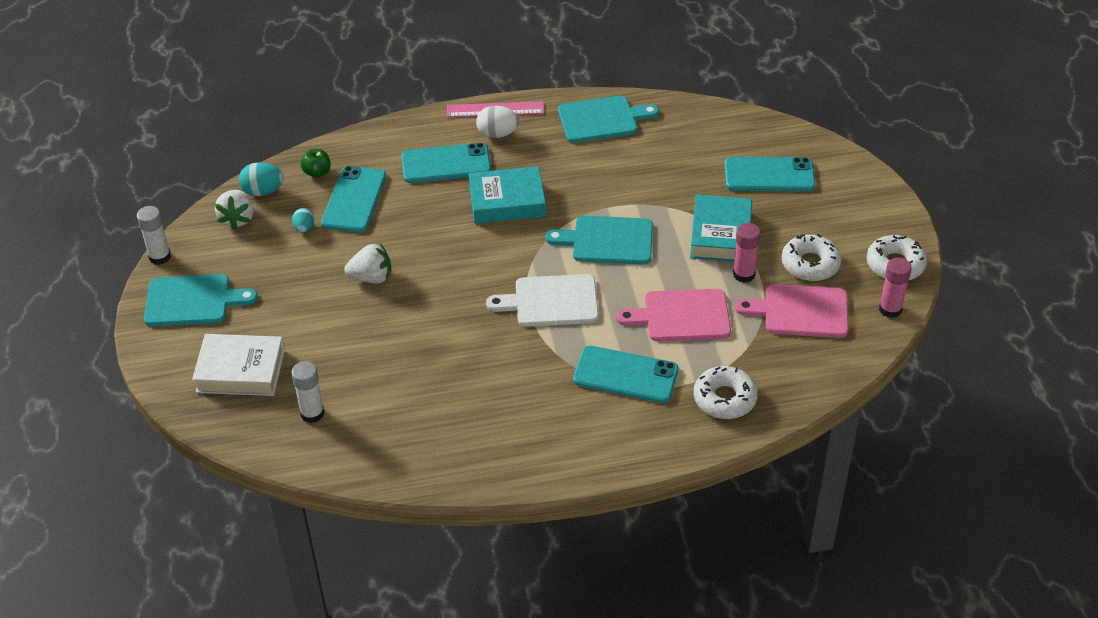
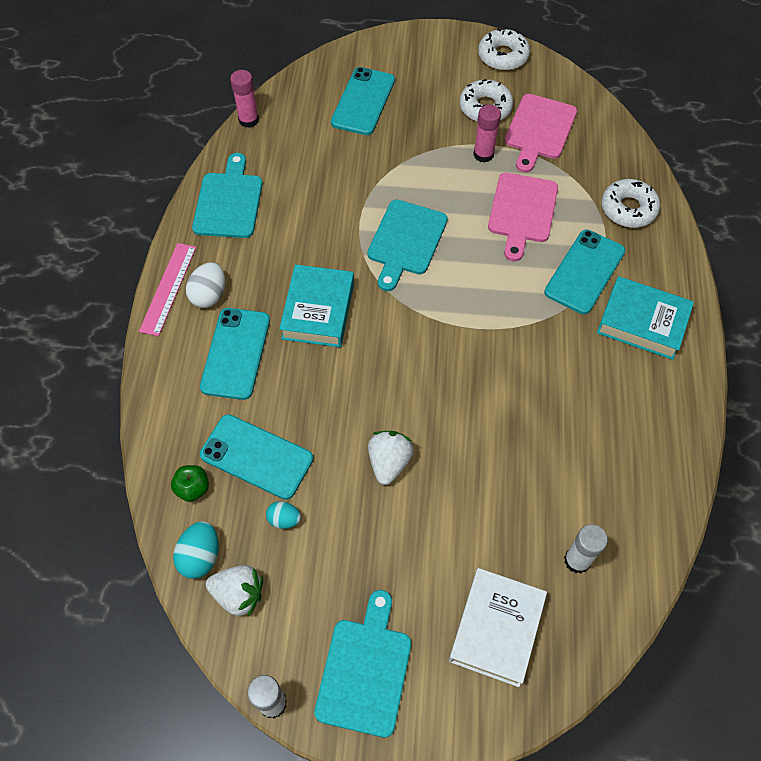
camera: 75 degrees left, 15 degrees up
white cutting board [486,274,599,327] -> none
turquoise book [690,195,752,262] -> turquoise book moved to [597,276,694,360]
pink glue stick [879,257,912,318] -> pink glue stick moved to [230,70,259,128]

